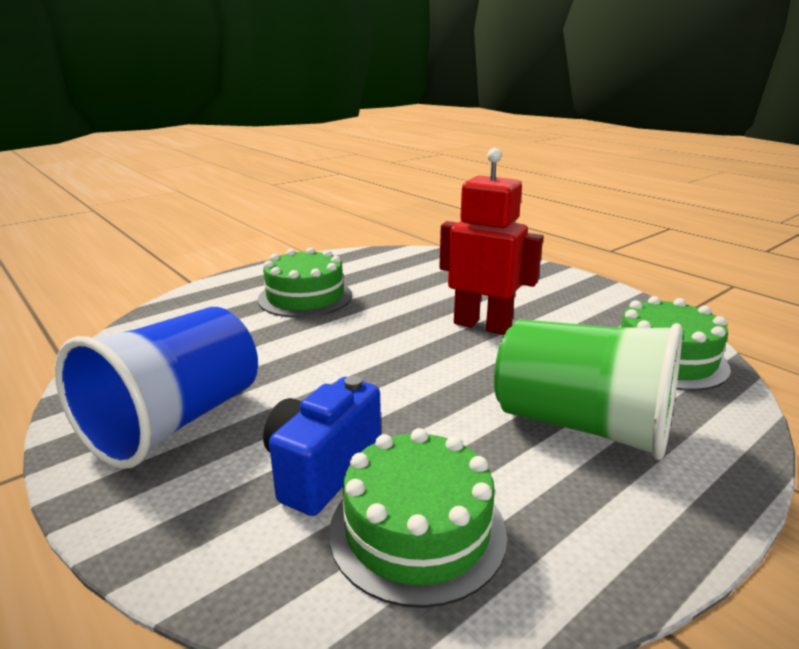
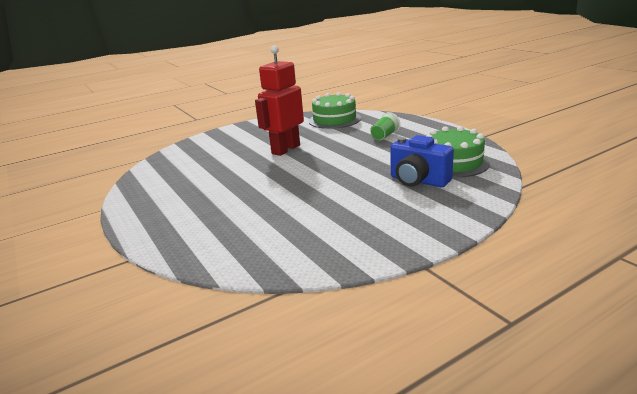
camera: 80 degrees left, 0 degrees up
blue cup [55,307,258,469] -> none
green cake [258,247,352,318] -> none
green cup [494,319,683,460] -> green cup [370,112,400,141], size x0.41

